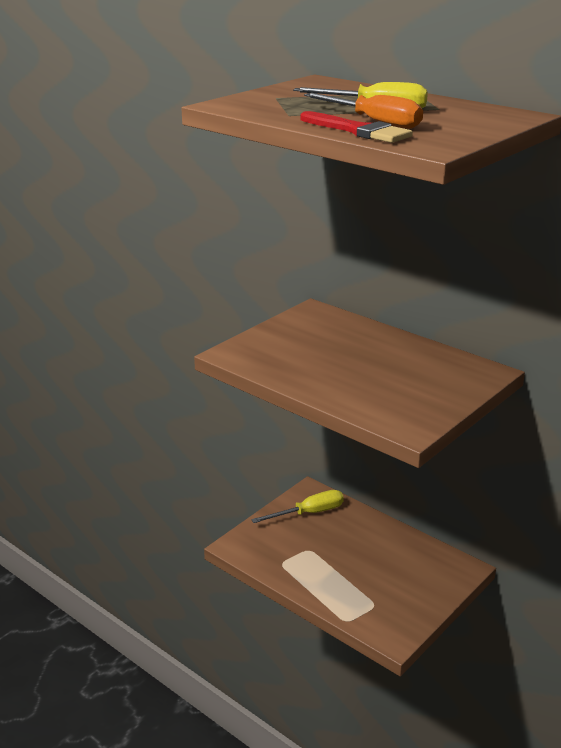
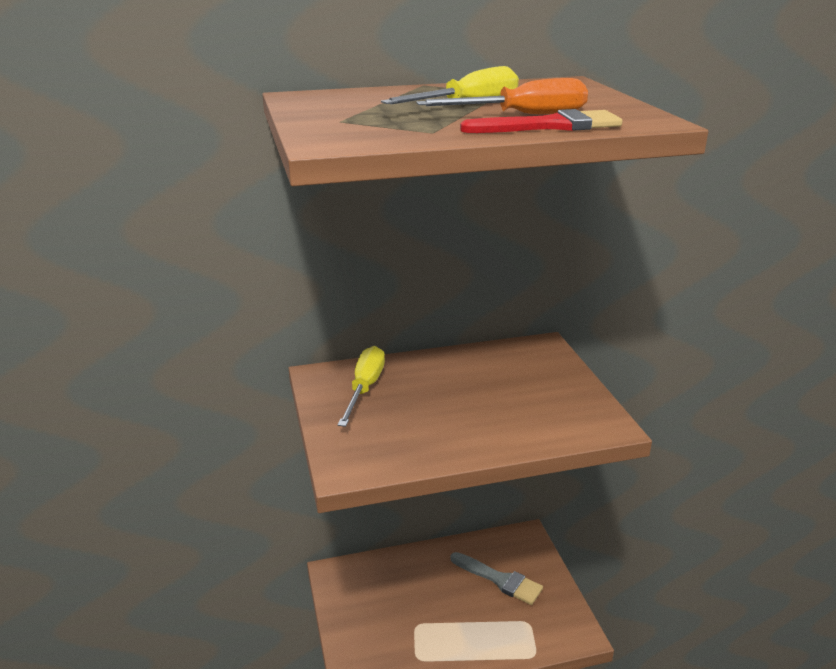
camera: 55 degrees left, 0 degrees up
yellow screwdriver [251,490,344,523] -> yellow screwdriver moved to [338,346,385,427]
none -> grey brush [450,552,543,605]

